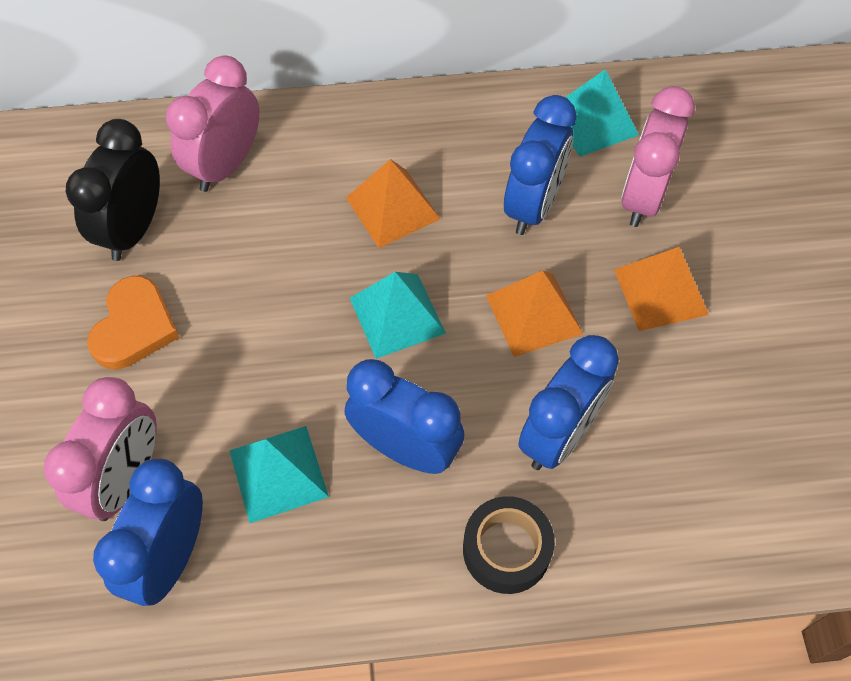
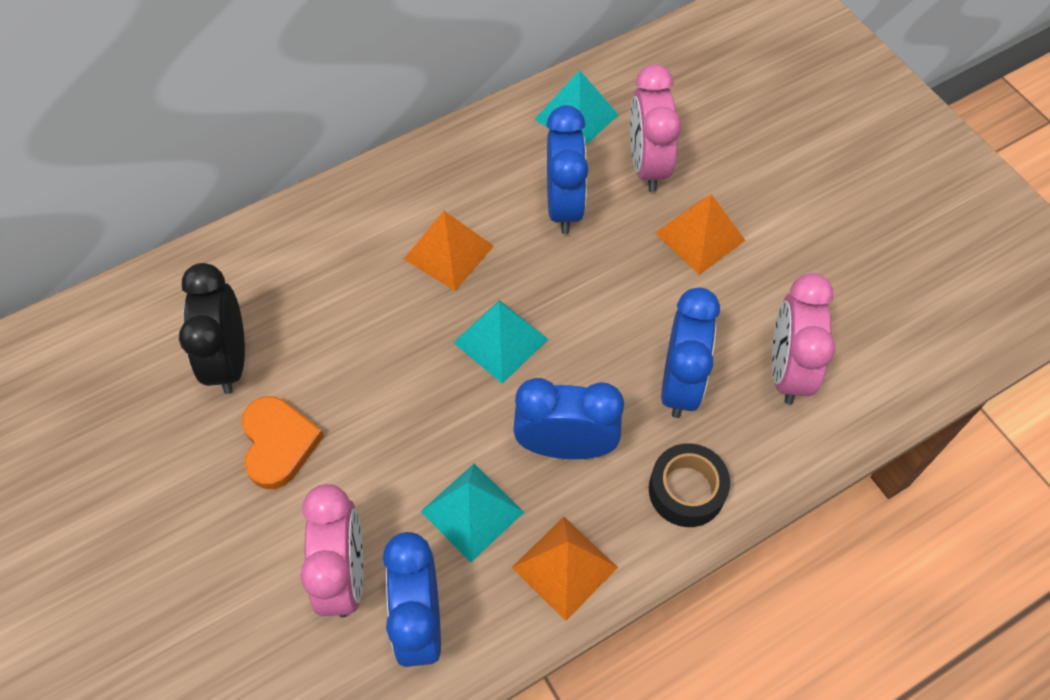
camera: 25 degrees left, 0 degrees up
pink clock [166,55,259,192] -> pink clock moved to [772,273,835,404]
orange pyramid [486,271,583,357] -> orange pyramid moved to [512,517,618,621]

